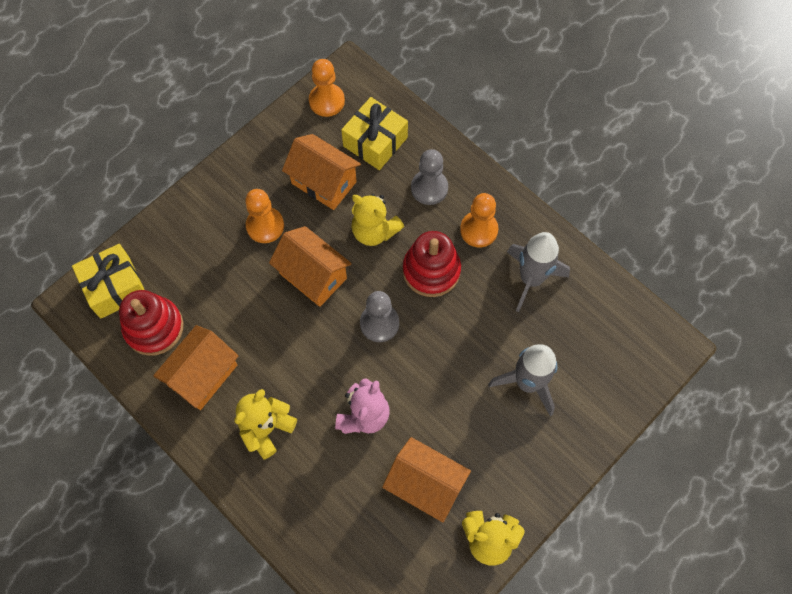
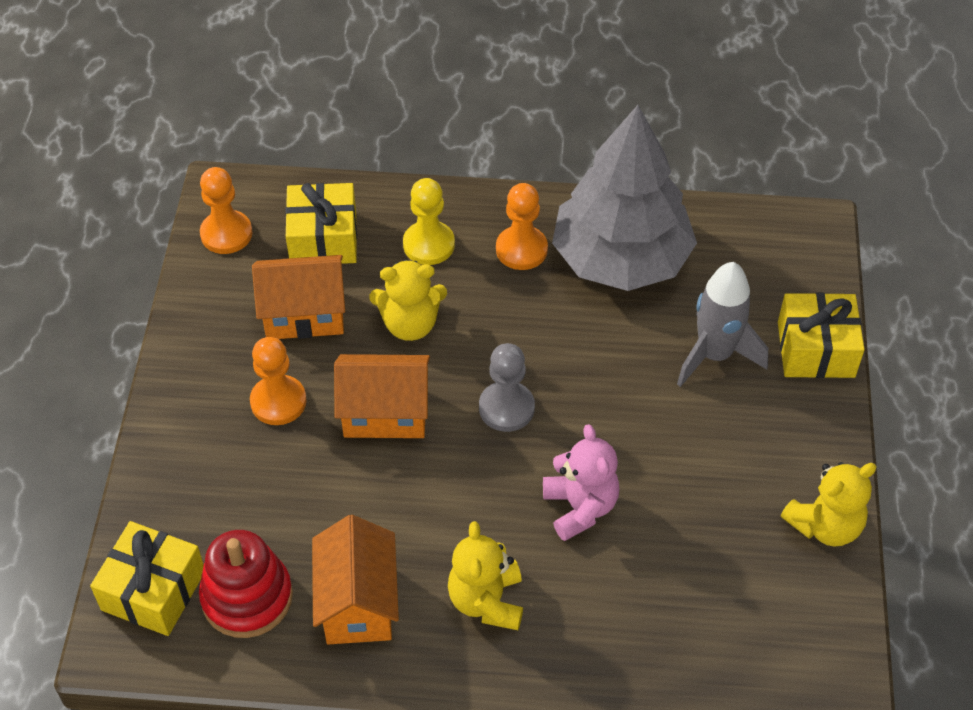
camera: 40 degrees left, 15 degrees down
orange house [382,437,471,522] -> none
red stacking toy [403,231,461,297] -> none
grey pawn [411,149,448,205] -> yellow pawn [403,178,455,265]
grey rocket [507,232,570,312] -> grey tree [552,105,697,291]
none -> yellow gift [778,293,865,378]

